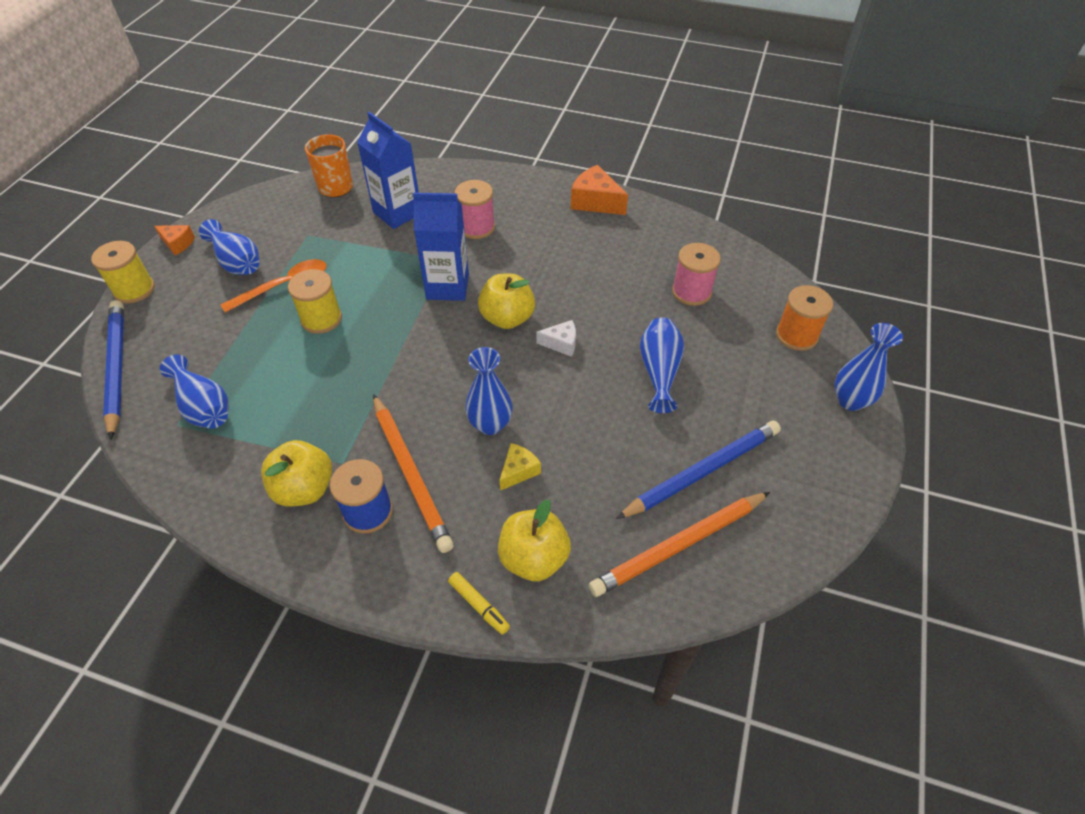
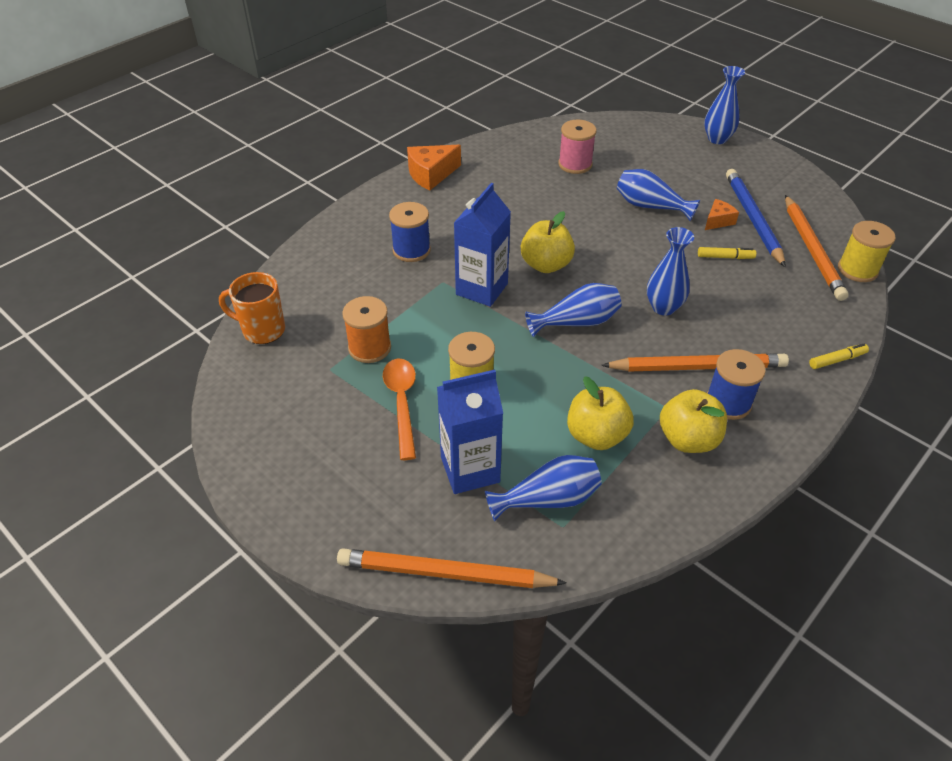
camera: 65 degrees left, 5 degrees down
yellow spool [91,241,155,304] -> yellow spool moved to [838,221,895,282]
blue pencil [103,300,124,440] -> orange pencil [337,548,567,588]
orange cheese [154,225,195,255] -> orange cheese moved to [705,199,739,230]
blue vase [199,219,259,275] -> blue vase moved to [525,283,622,337]
blue carton [357,112,419,229] -> blue carton moved to [437,370,503,494]
pink spool [455,180,495,239] -> blue spool [389,202,431,262]
yellow apple [498,499,571,581] -> yellow apple moved to [567,376,634,450]
yellow cheese [500,443,541,491] -> none
white cheese [536,320,576,357] -> none
orange spool [776,285,833,351] -> orange spool moved to [342,296,391,363]
none -> yellow marker [698,247,756,259]

